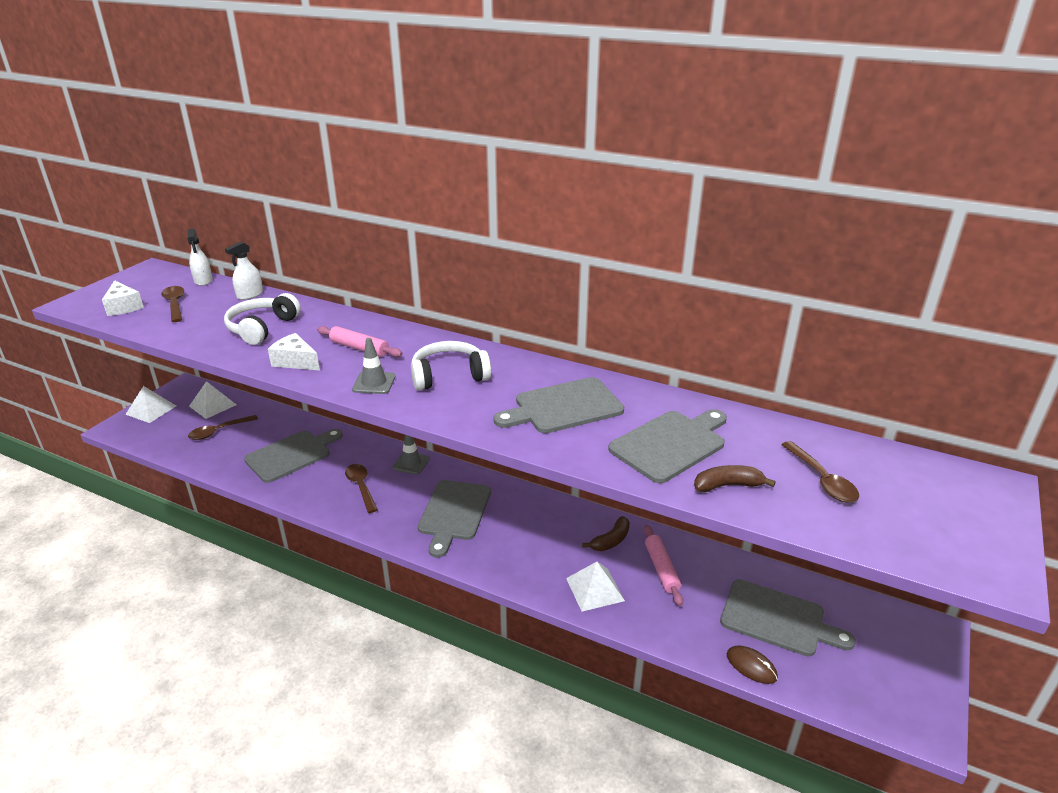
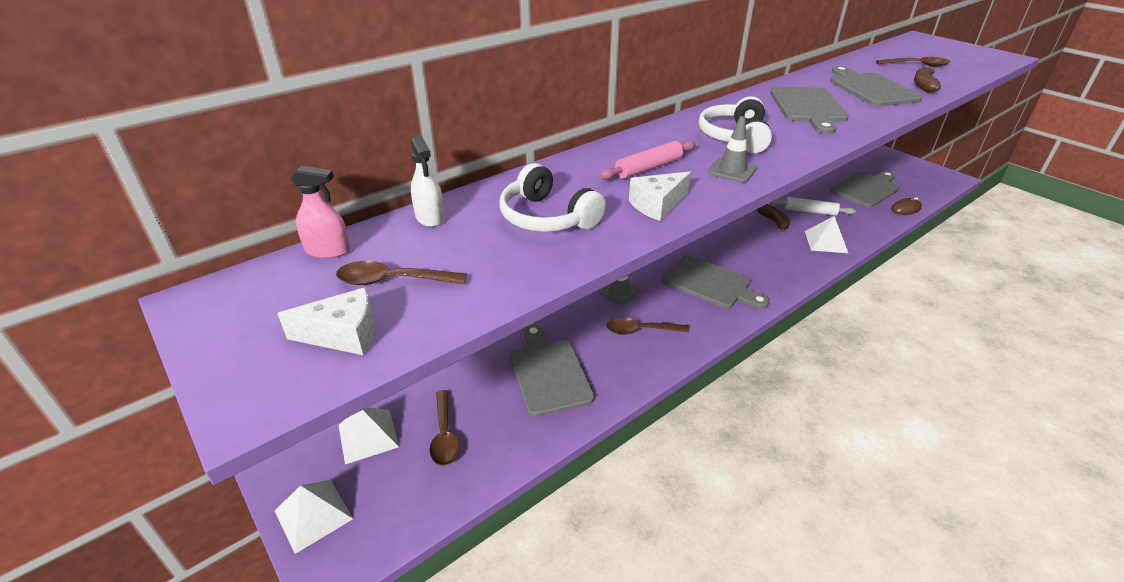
camera: 65 degrees left, 5 degrees up
white spray bottle [188,229,212,286] -> pink spray bottle [291,165,350,258]
pink rolling pin [644,525,683,606] -> white rolling pin [770,197,856,216]

